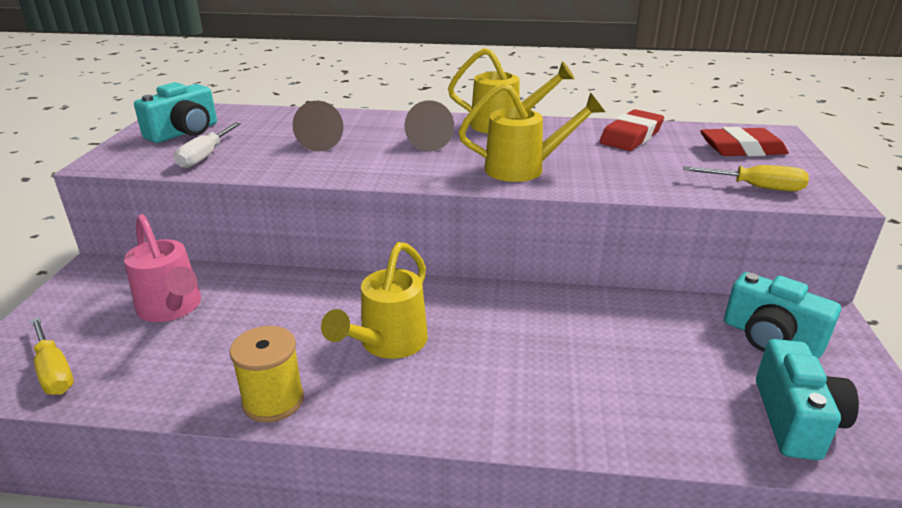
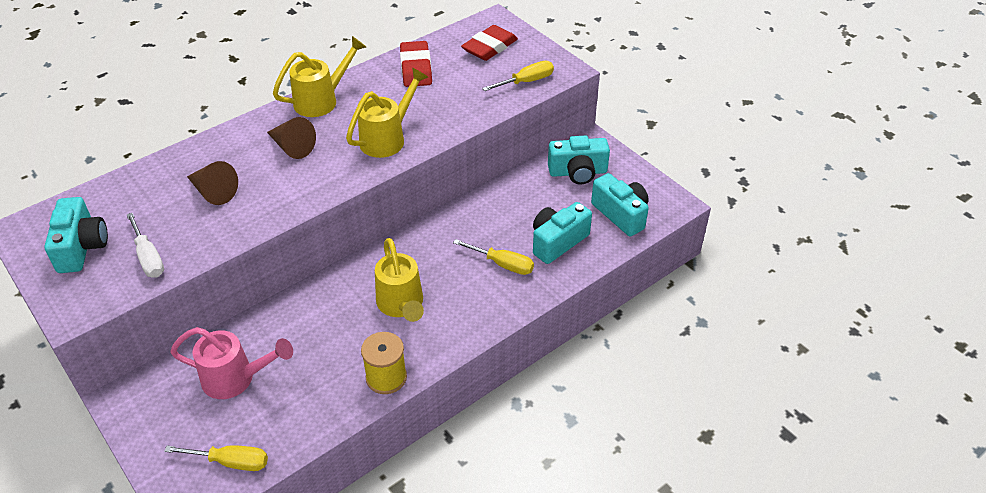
camera: 45 degrees left, 15 degrees up
none -> yellow screwdriver [453,239,534,275]
none -> turquoise camera [533,202,592,264]

